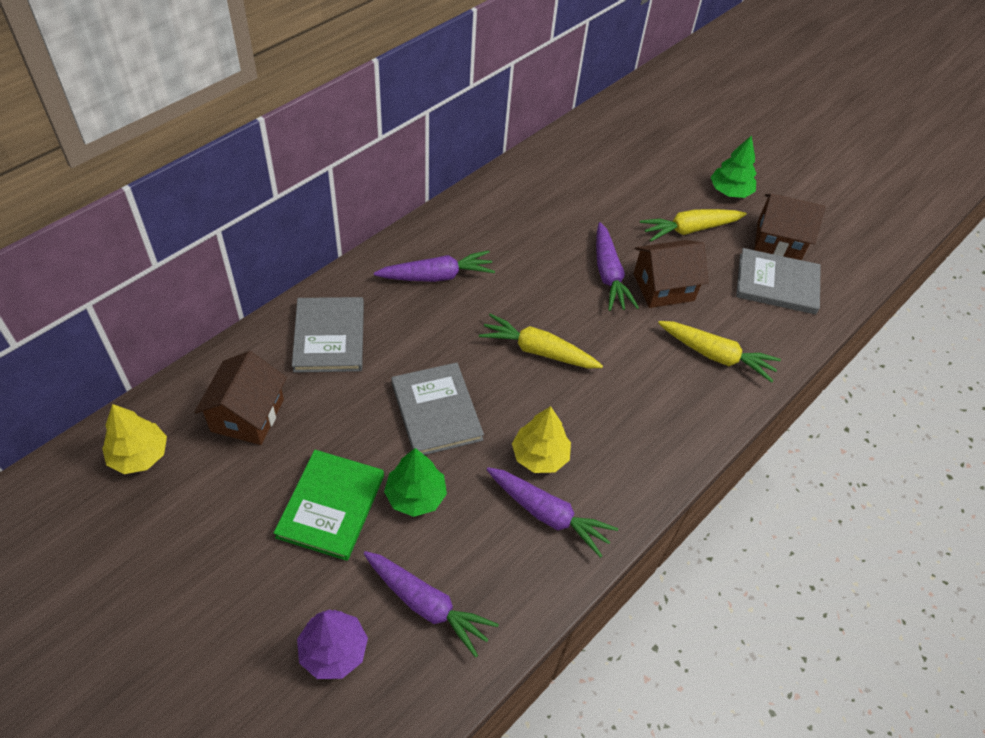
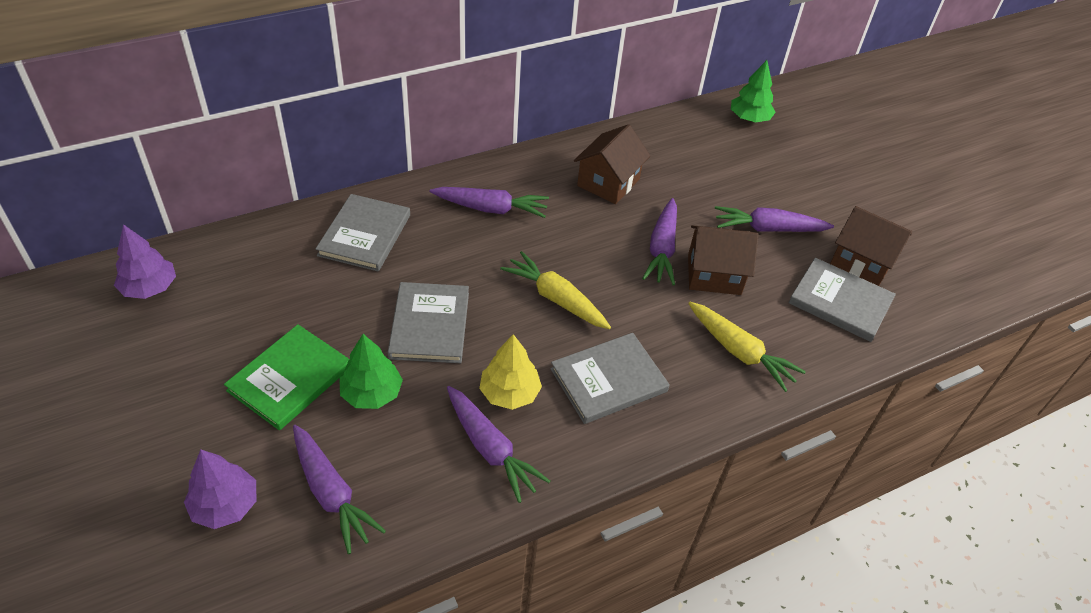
camera: 20 degrees right, 5 degrees down
yellow tree [102,404,167,474] -> purple tree [114,224,176,299]
brown house [195,351,287,445] -> brown house moved to [574,124,650,204]
yellow carrot [640,209,747,241] -> purple carrot [715,206,834,232]
green tree [711,135,757,198] -> green tree moved to [731,60,776,123]
none -> grey book [550,333,670,424]

